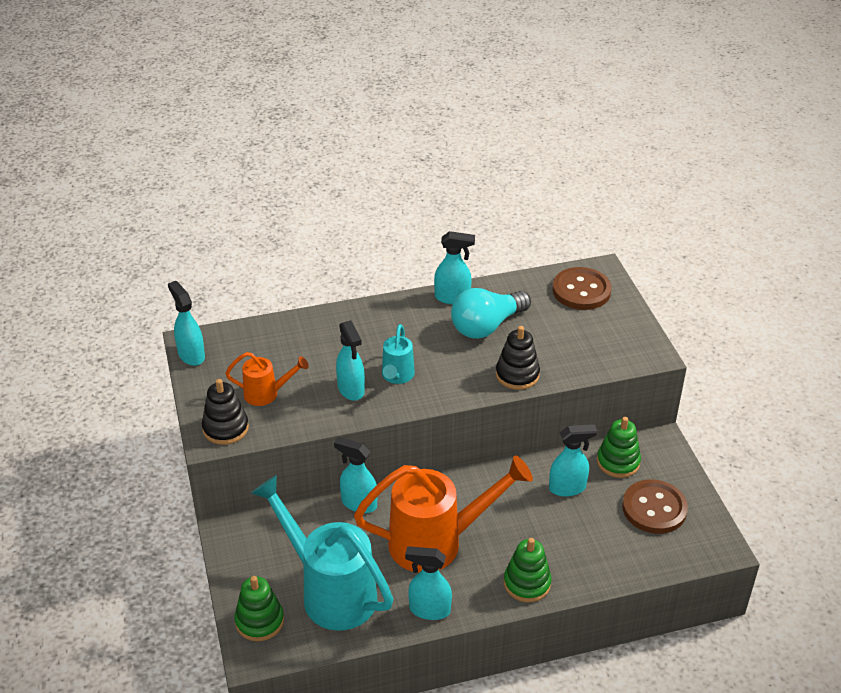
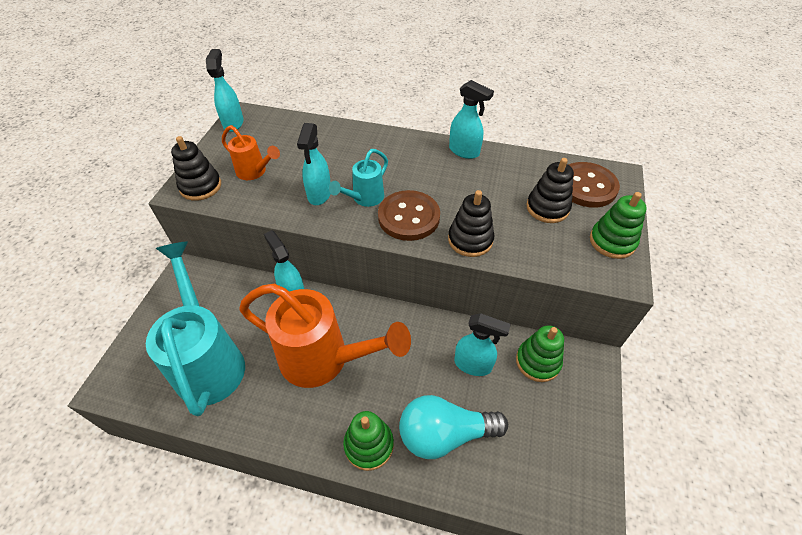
camera: 30 degrees right, 10 degrees up
green stacking toy [234,576,284,641] -> green stacking toy moved to [590,192,647,259]
turquoise spray bottle [405,546,452,620] -> none
turquoise light bulb [451,288,531,339] -> turquoise light bulb moved to [399,395,508,459]
brown button [622,479,688,534] -> brown button moved to [378,190,440,241]
none -> black stacking toy [526,158,574,223]

